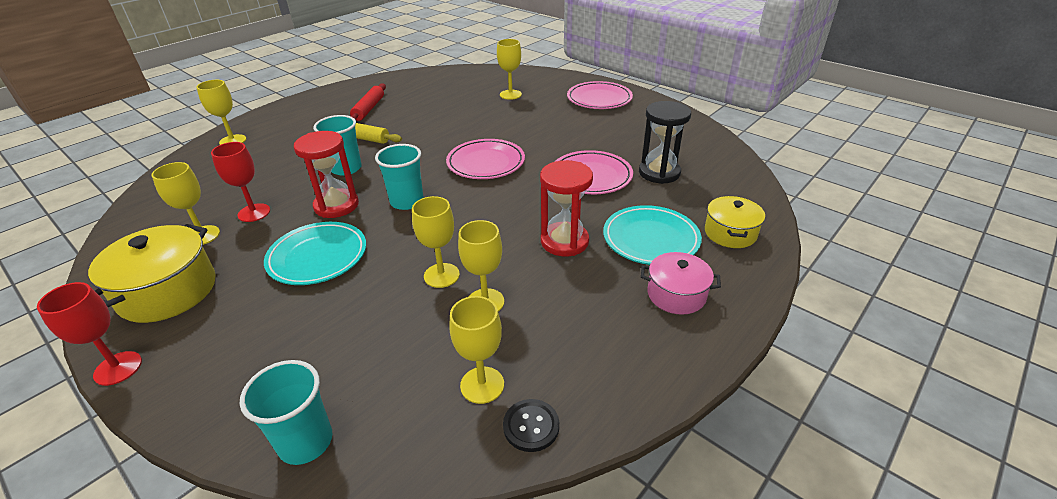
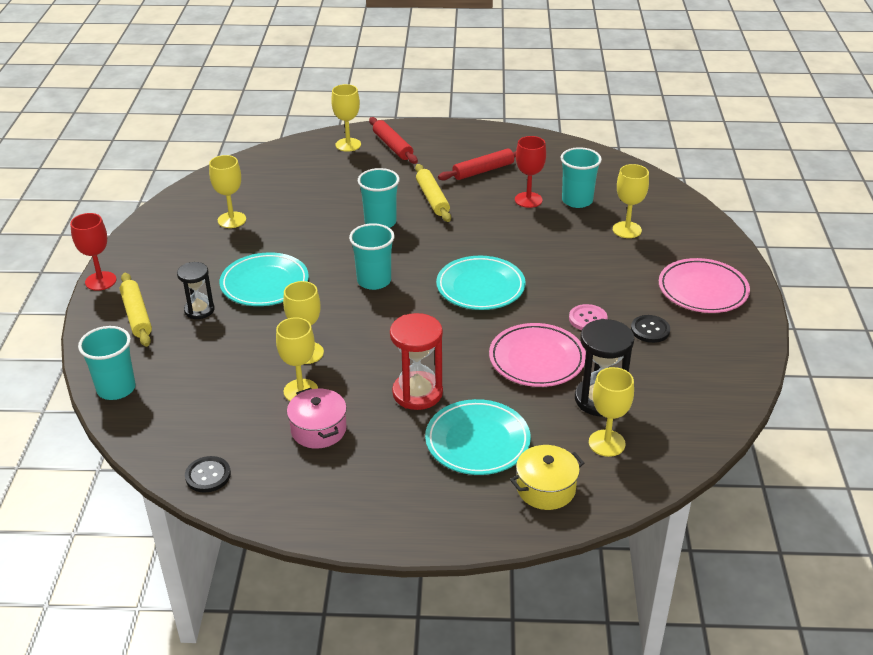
camera: 50 degrees right, 0 degrees up
yellow pot [88,224,216,323] -> none
red goblet [211,142,270,222] -> red goblet moved to [515,136,546,208]
red hourglass [294,131,359,218] -> none
pink plate [446,139,525,179] -> turquoise plate [436,256,526,310]
yellow goblet [449,296,504,404] -> yellow goblet moved to [589,367,634,457]
pink pot [641,252,721,315] -> pink pot moved to [287,388,347,449]
none -> yellow rolling pin [120,273,152,347]
none -> black hourglass [177,262,215,319]
none -> red rolling pin [369,117,418,164]
none -> turquoise cup [561,147,602,208]
none -> pink button [569,304,608,330]
none -> black button [631,315,670,343]

